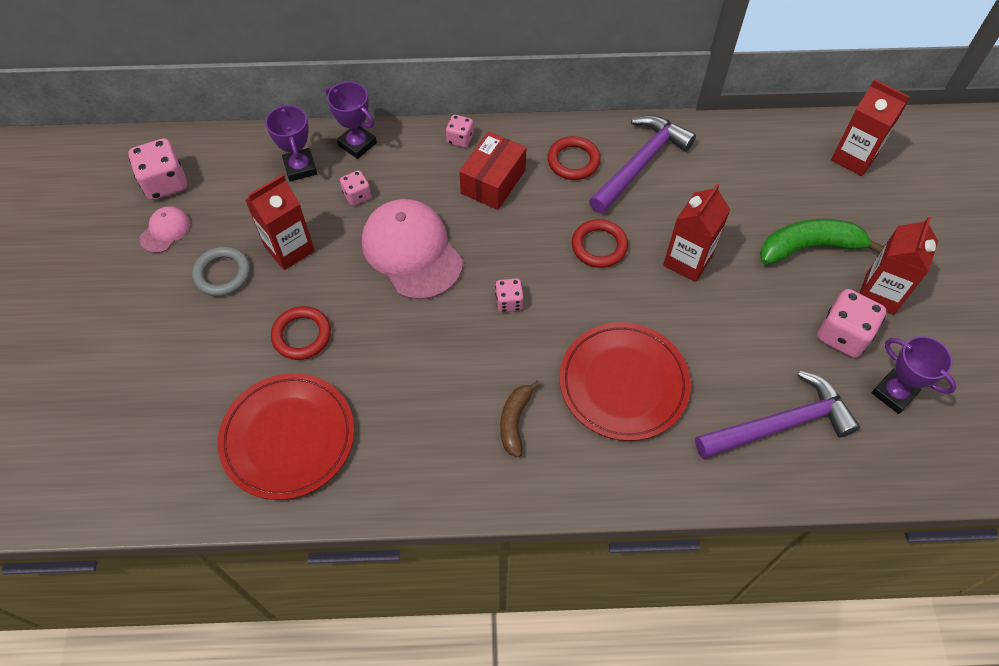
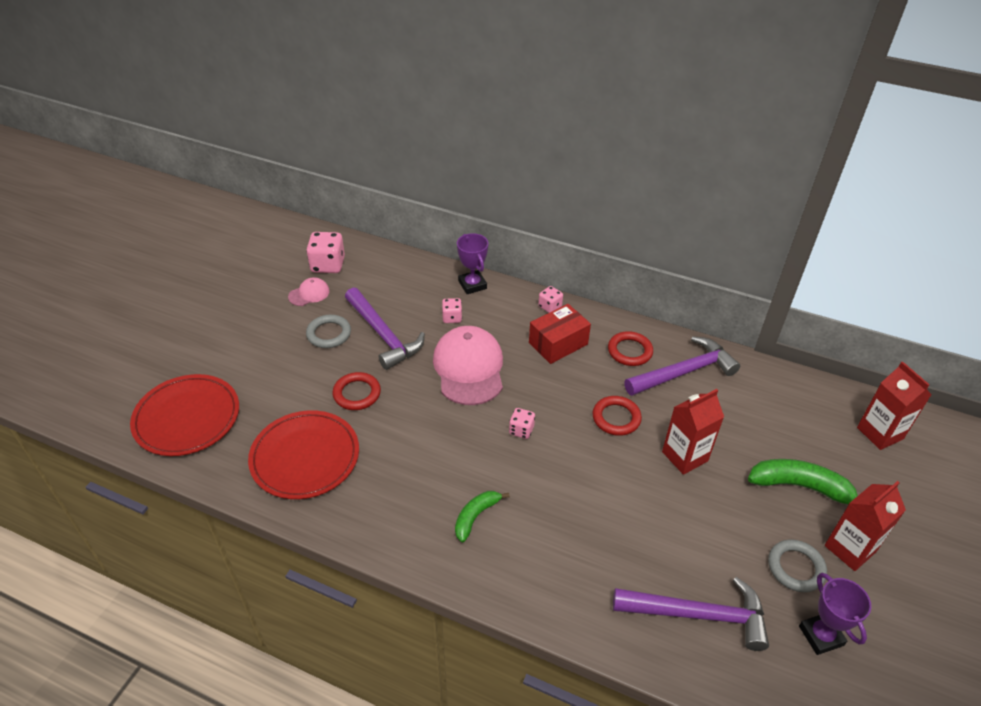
camera: 25 degrees right, 15 degrees down
red carton [245,174,315,270] -> purple hammer [345,287,425,370]
purple trophy [265,104,317,181] -> none
brown banana [500,381,540,457] -> green banana [455,491,510,542]
red plate [559,322,691,441] -> red plate moved to [130,374,239,456]
pink dice [817,289,886,358] -> grey ring [768,539,827,592]

